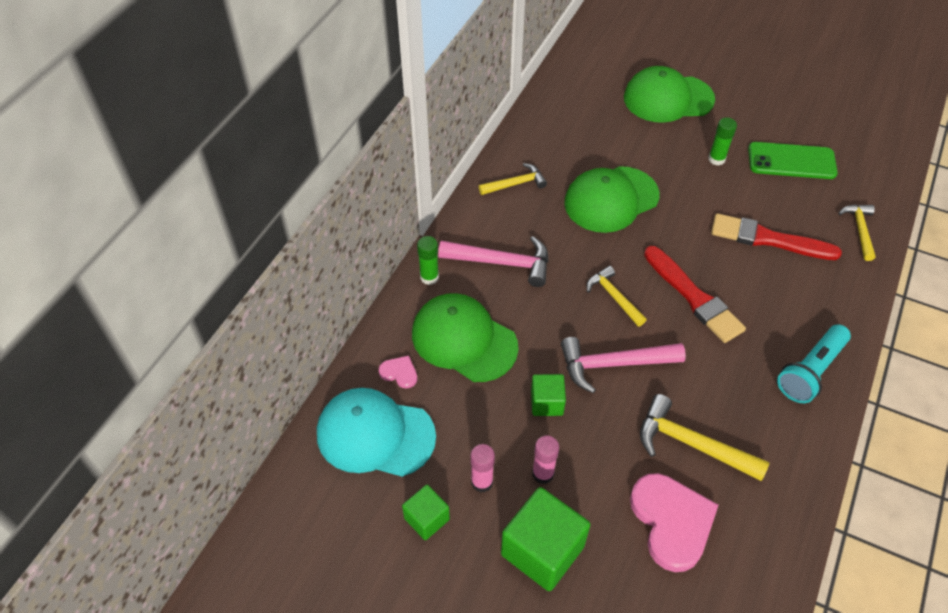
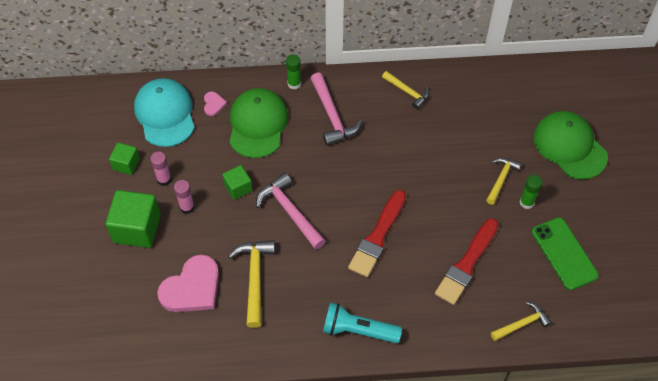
camera: 60 degrees right, 5 degrees up
green cap [564,166,660,233] -> none
yellow hammer [587,266,647,327] -> yellow hammer moved to [486,158,522,205]
red brush [711,213,842,260] -> red brush turned 135 degrees counterclockwise [435,218,498,305]

